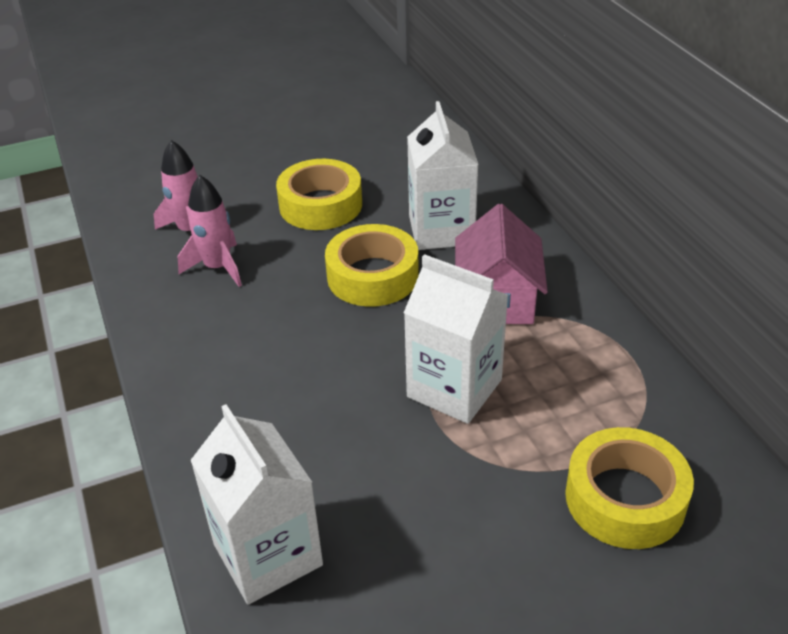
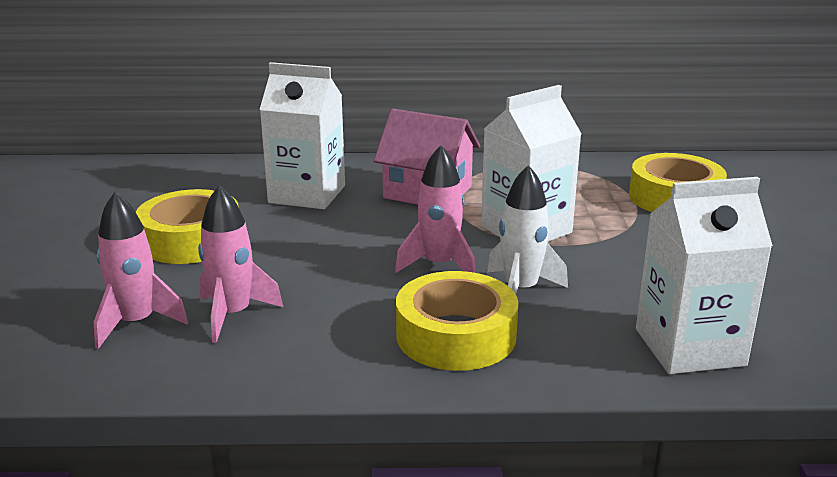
camera: 70 degrees left, 15 degrees down
yellow tape [325,224,419,307] -> yellow tape moved to [396,271,519,371]
none -> pink rocket [395,145,476,273]
none -> white rocket [487,165,568,294]

